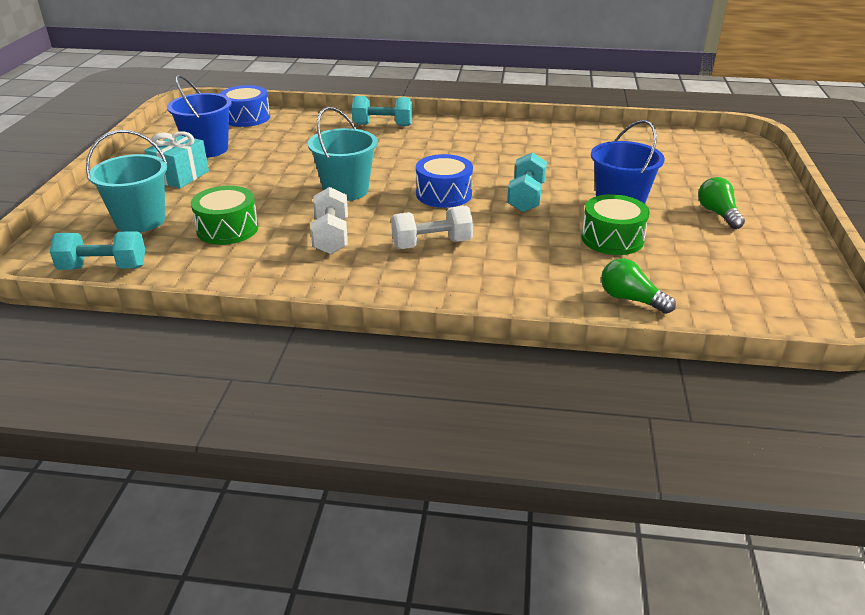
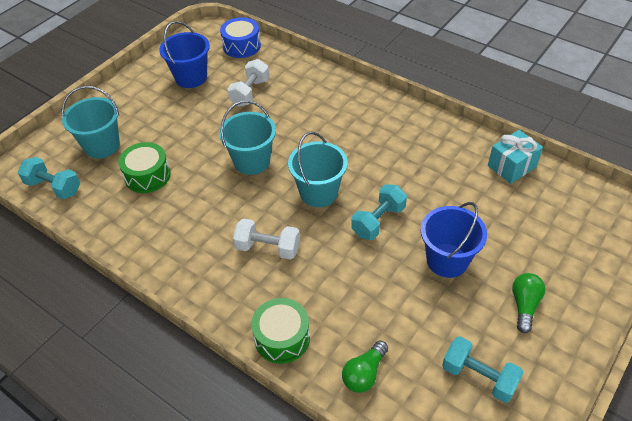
camera: 30 degrees right, 15 degrees up
turquoise gift [144,131,209,188] -> turquoise gift moved to [488,130,543,184]
white dumbbell [310,187,348,254] -> white dumbbell moved to [228,59,269,107]
turquoise dumbbell [352,96,412,126] -> turquoise dumbbell moved to [442,336,524,403]
blue drum [416,154,473,208] -> turquoise bucket [288,132,348,207]
green drum [581,194,650,255] -> green drum moved to [251,298,310,364]
green light bulb [601,258,676,314] -> green light bulb turned 120 degrees counterclockwise [342,340,388,393]

